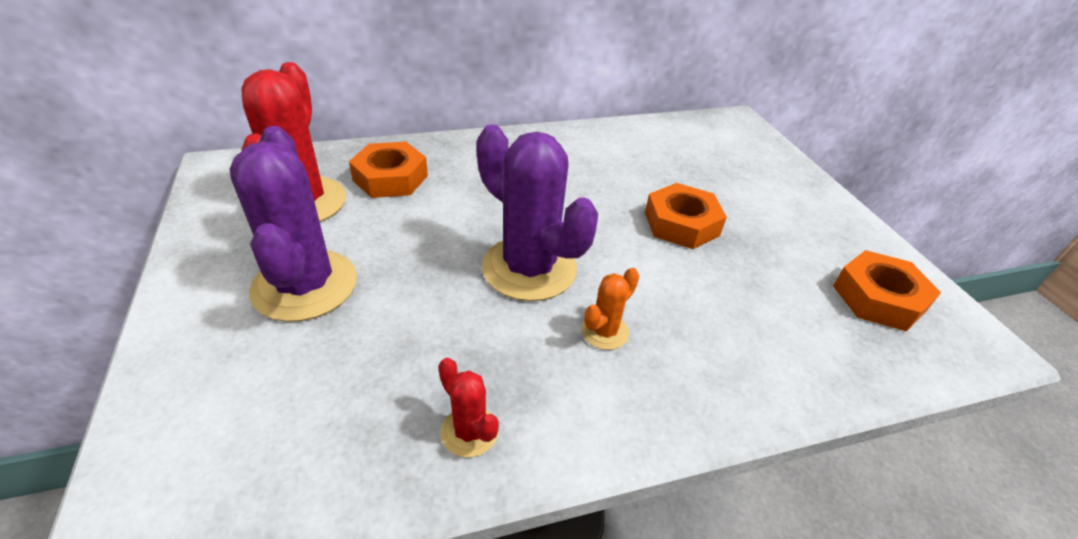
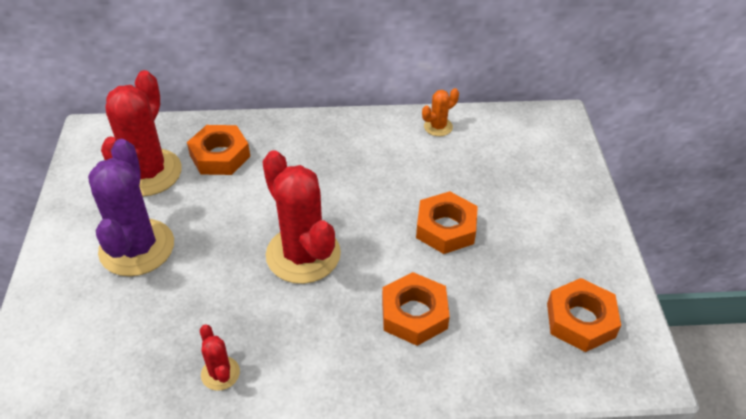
camera: 15 degrees right, 5 degrees up
purple cactus [476,125,598,301] -> red cactus [262,150,341,284]
orange cactus [581,268,639,350] -> orange cactus moved to [422,88,459,136]
none -> orange nut [382,272,450,346]

